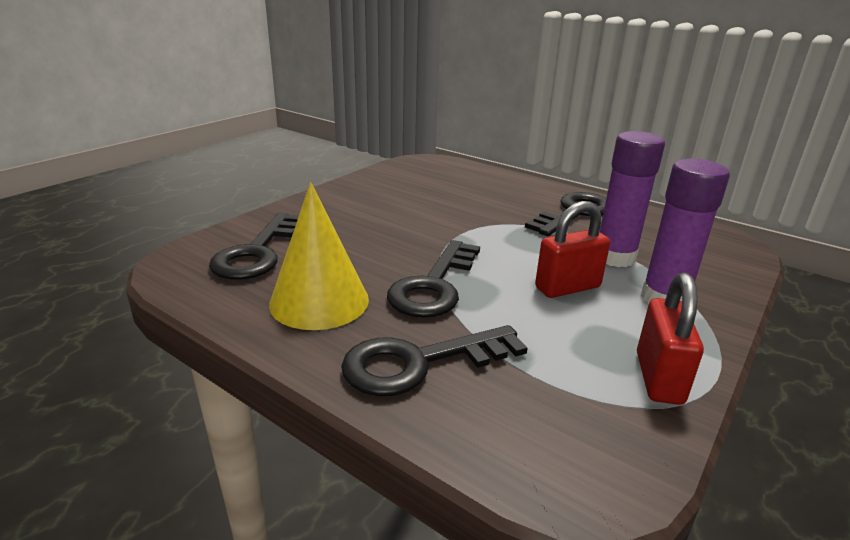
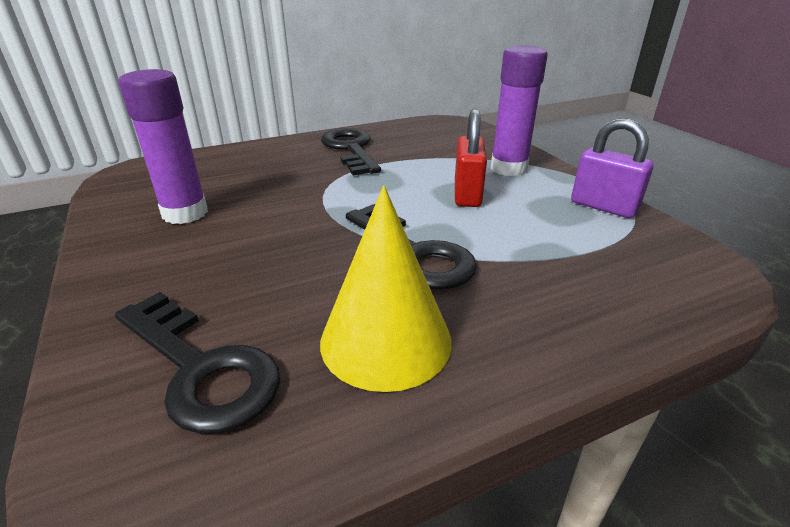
camera: 60 degrees left, 5 degrees up
black key [341,325,528,396] -> none
purple glue stick [600,131,665,267] -> purple glue stick moved to [118,69,208,224]
red padlock [637,273,704,405] -> purple padlock [571,118,654,218]

